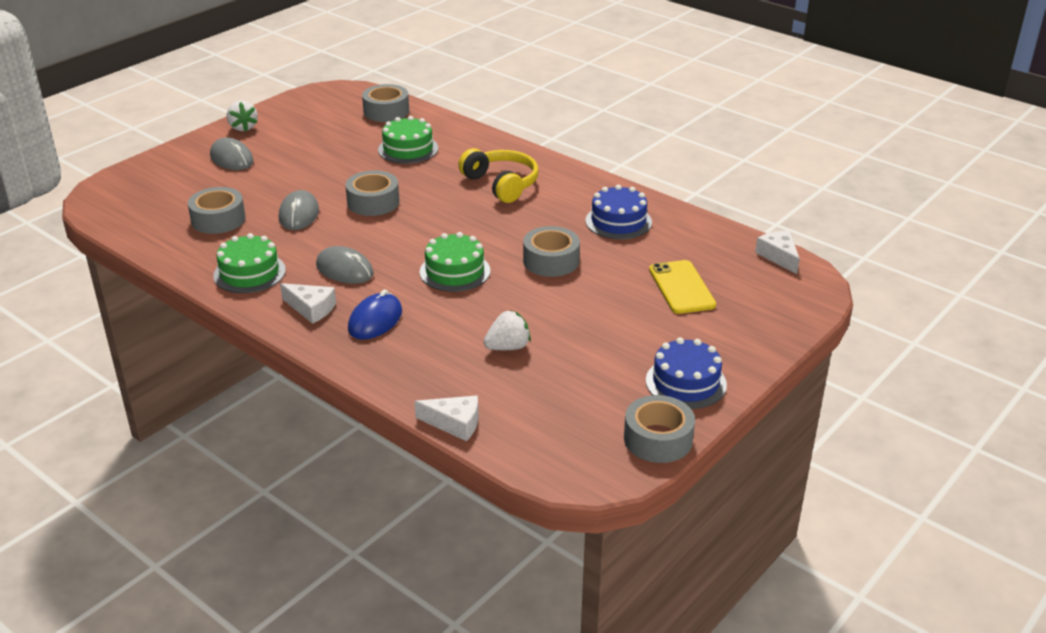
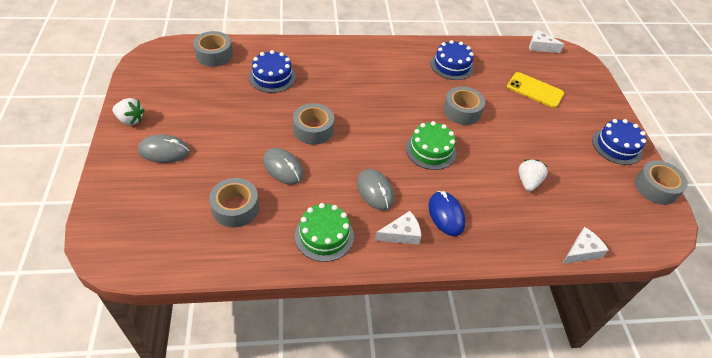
camera: 50 degrees left, 15 degrees up
grey mouse [316,246,374,284] -> grey mouse turned 75 degrees clockwise [357,169,394,211]
green cake [378,116,438,164] -> blue cake [249,50,296,93]
yellow headphones [458,148,538,203] -> none

